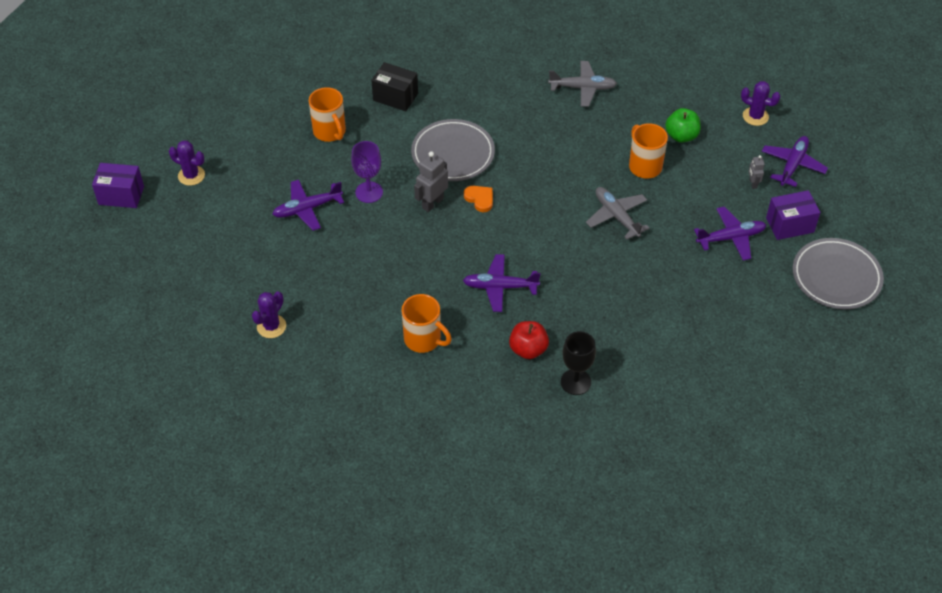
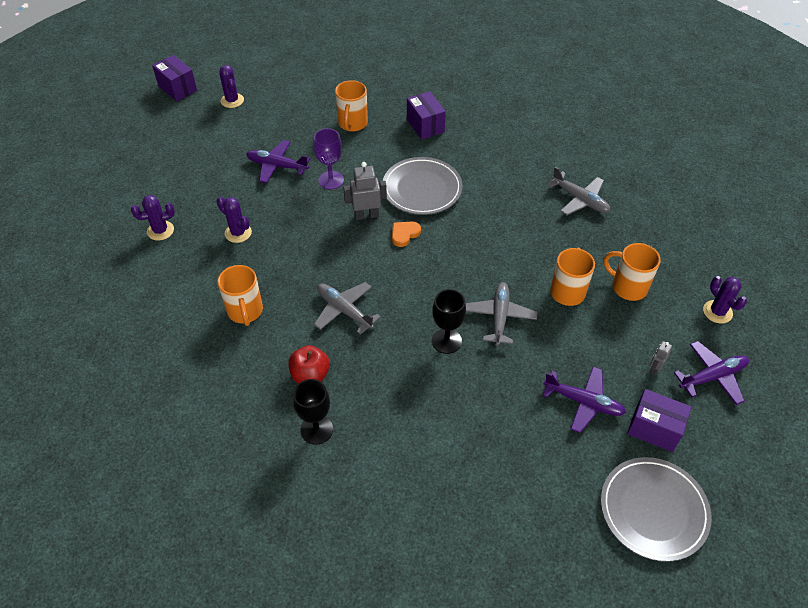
camera: 40 degrees right, 0 degrees up
black box [371,62,418,111] -> purple box [407,91,446,140]
purple plane [463,254,541,312] -> grey plane [314,282,381,335]
orange heart [464,186,493,212] -> orange heart turned 135 degrees counterclockwise [392,221,421,247]
green apple [665,108,701,143] -> orange mug [603,243,661,301]
none -> purple cactus [217,196,252,243]
none -> black goblet [432,289,466,354]

